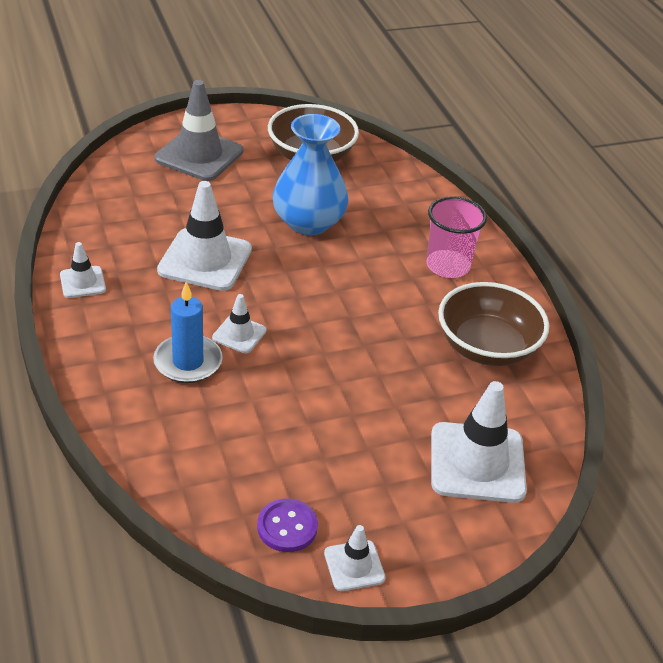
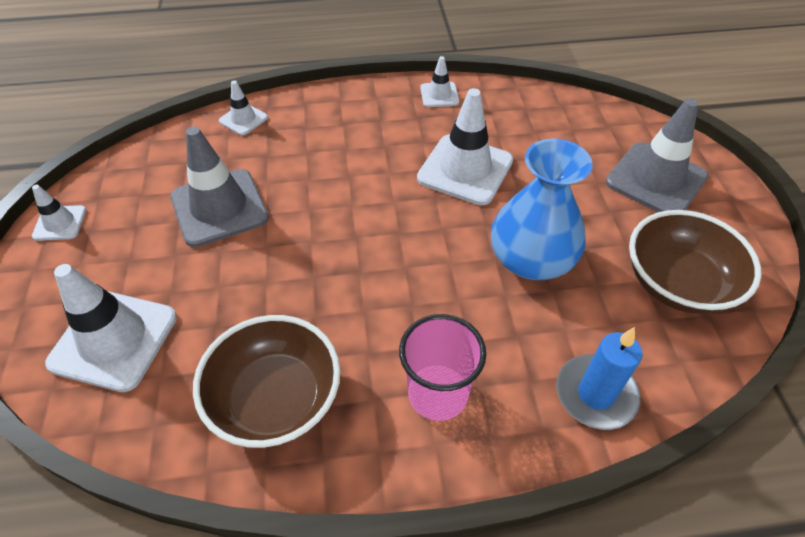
camera: 105 degrees right, 10 degrees up
blue candle [153,282,223,383] -> blue candle moved to [556,327,642,430]
white traffic cone [212,294,267,353] -> white traffic cone moved to [219,80,268,135]
purple button [257,499,318,552] -> none
none -> grey traffic cone [170,126,269,247]

